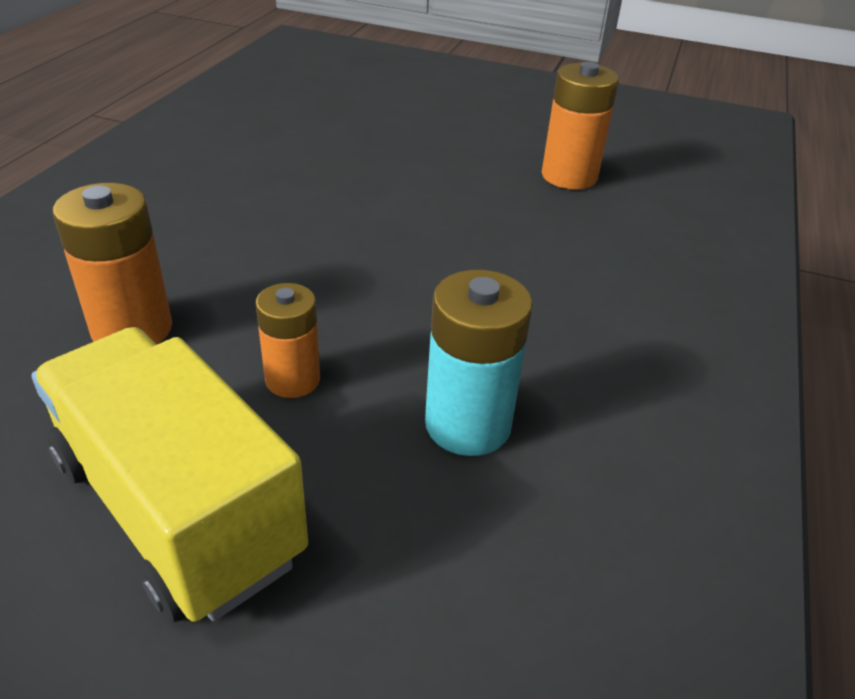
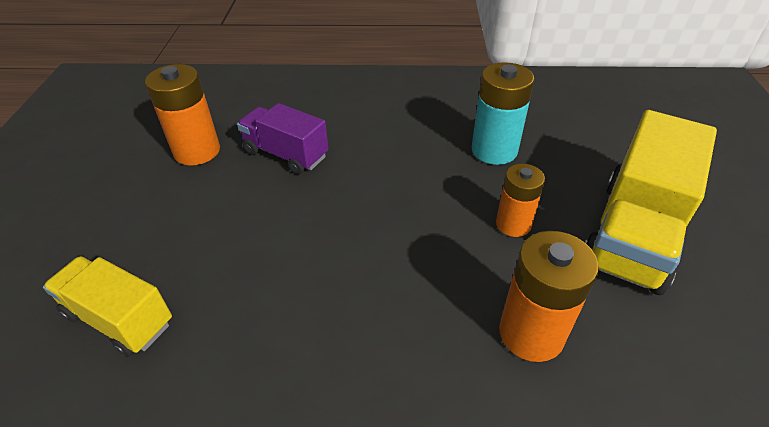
camera: 105 degrees left, 5 degrees up
none -> yellow truck [43,256,172,357]
none -> purple truck [237,103,329,174]

